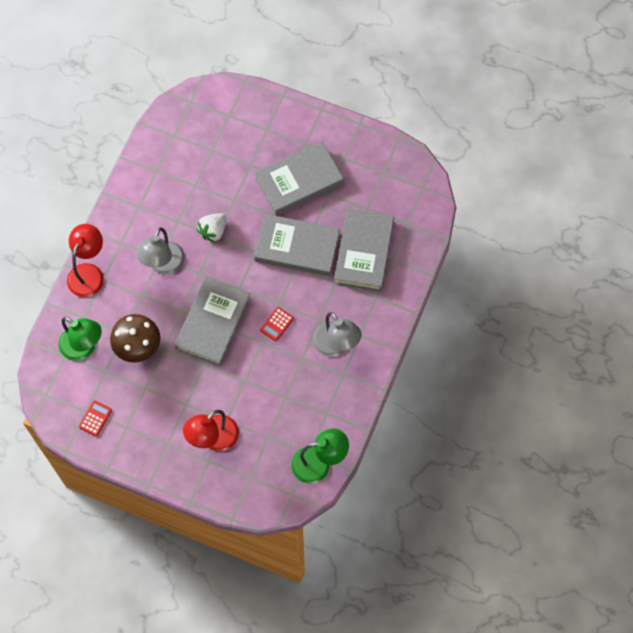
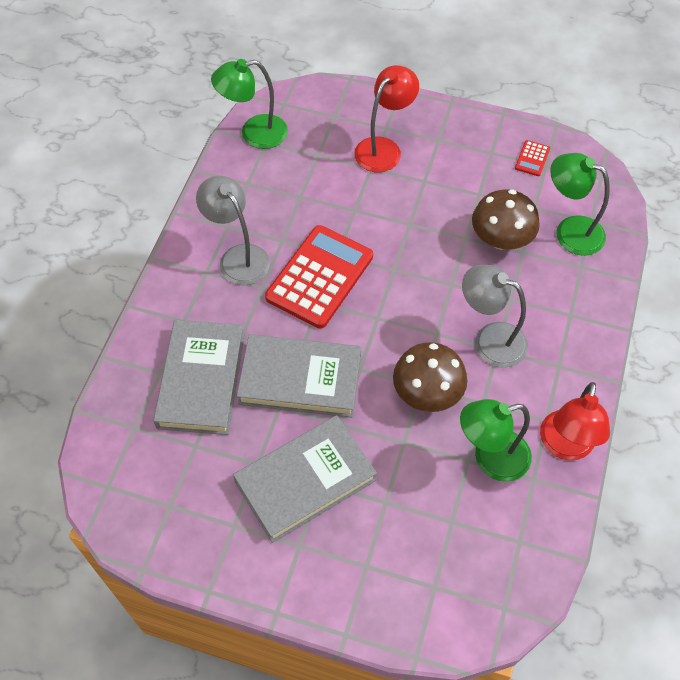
camera: 175 degrees right, 10 degrees down
red lamp [67,224,104,297] -> red lamp moved to [540,382,610,461]
grey lamp [136,227,185,275] -> grey lamp turned 75 degrees counterclockwise [462,265,528,368]
grey book [175,277,251,366] -> none
white strawberry [197,213,226,243] -> brown mushroom [393,342,467,412]
red calculator [260,307,294,342] -> red calculator [265,225,373,329], size x2.43
none -> green lamp [460,399,532,482]

